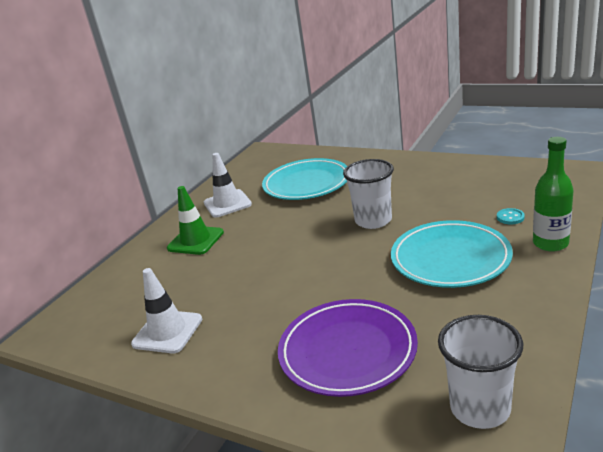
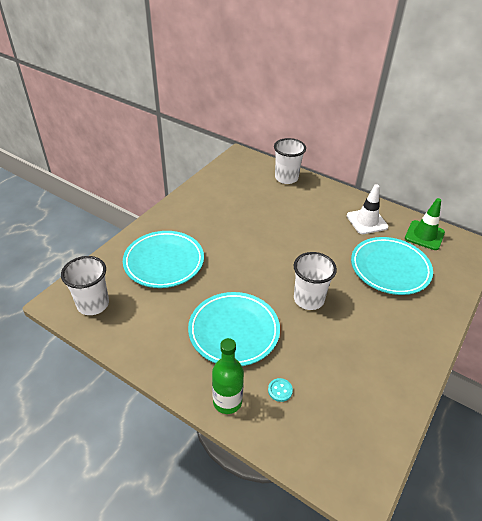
camera: 90 degrees right, 15 degrees up
white traffic cone [131,268,202,353] -> none
green traffic cone [167,186,224,255] -> green traffic cone moved to [405,198,445,250]
purple plate [278,299,418,397] -> turquoise plate [123,231,204,288]
none -> white cup [274,138,306,184]

